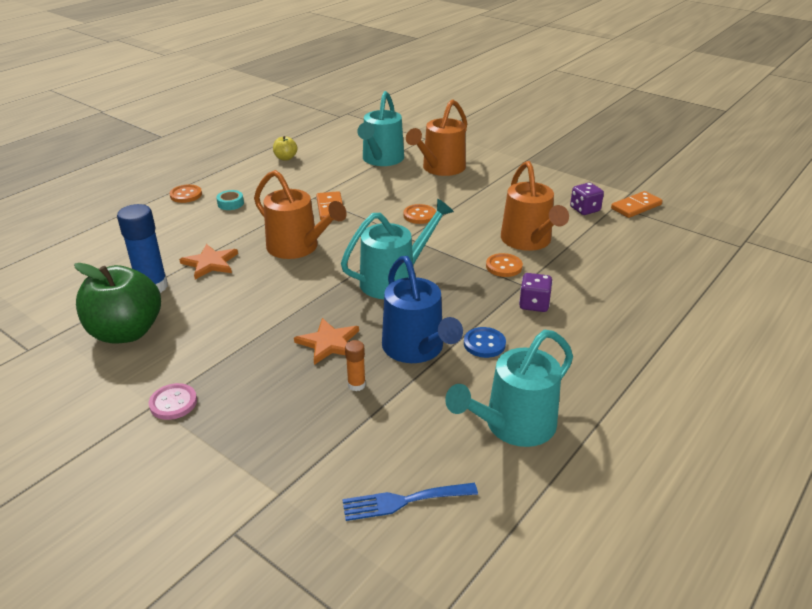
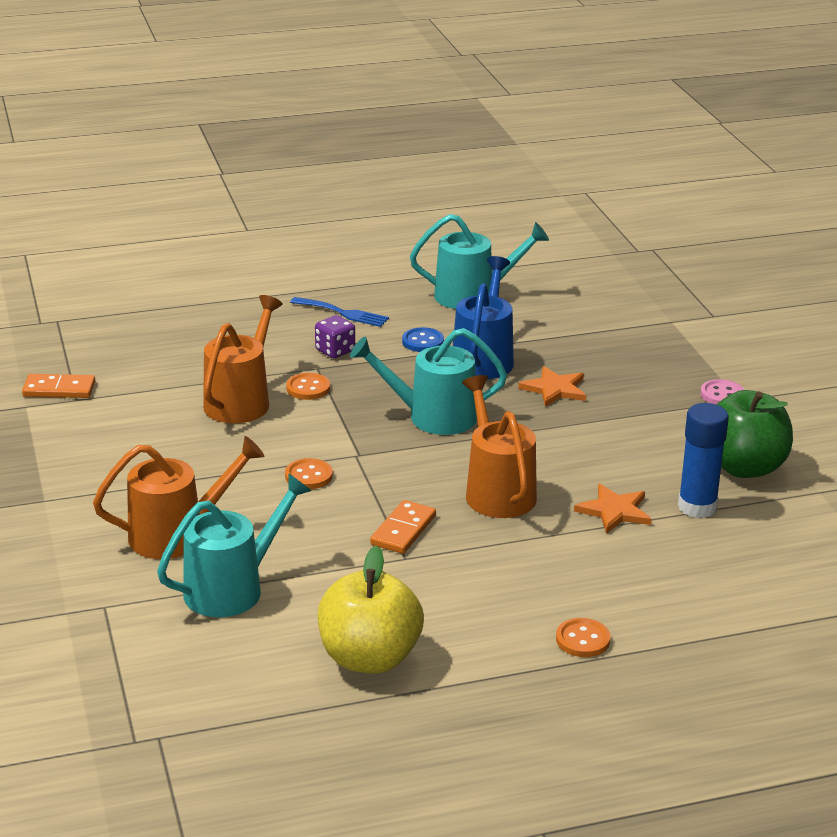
camera: 145 degrees left, 5 degrees down
turquoise tape [216,190,244,210] -> none
yellow apple [273,136,298,161] -> yellow apple [318,546,424,674], size x2.24
blue fork [342,483,478,521] -> blue fork moved to [290,297,389,327]
orange glue stick [345,340,366,391] -> none
purple dice [570,183,604,215] -> none

